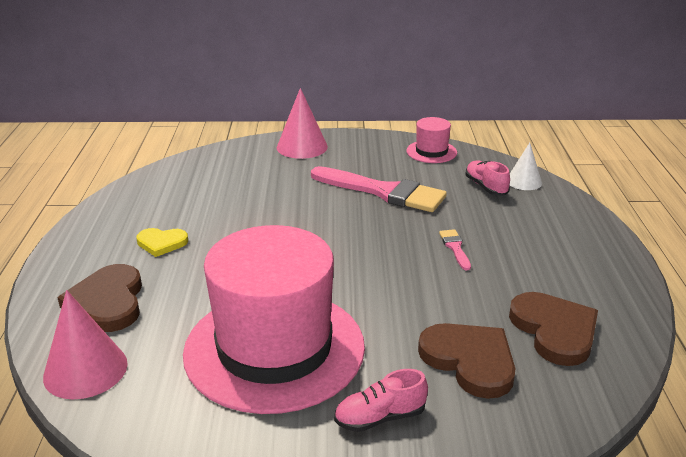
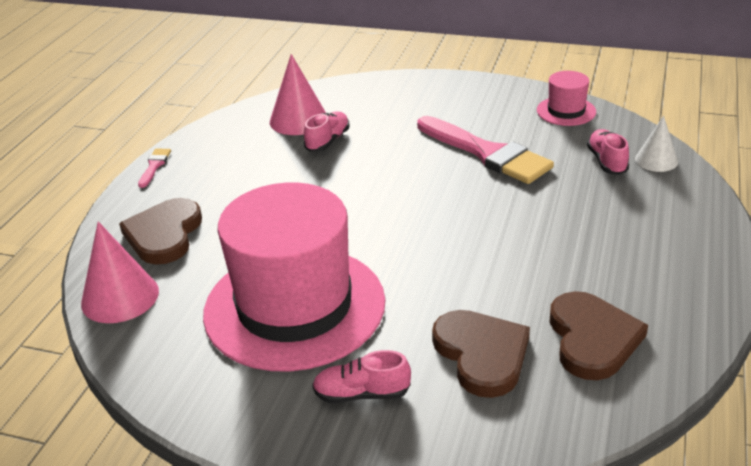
camera: 20 degrees right, 5 degrees up
yellow heart [136,228,188,257] -> none
pink cone [277,88,328,159] -> pink cone moved to [270,54,326,135]
pink brush [439,229,471,270] -> pink brush moved to [138,148,171,188]
none -> pink shoe [304,112,349,152]

